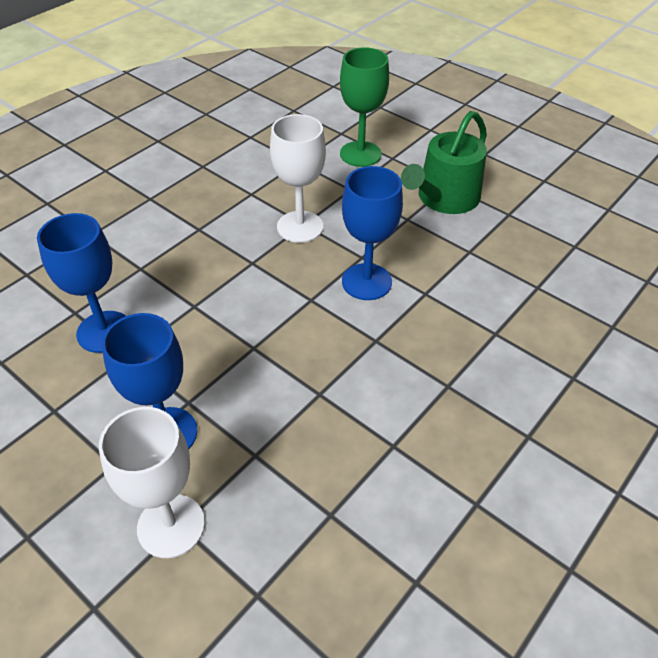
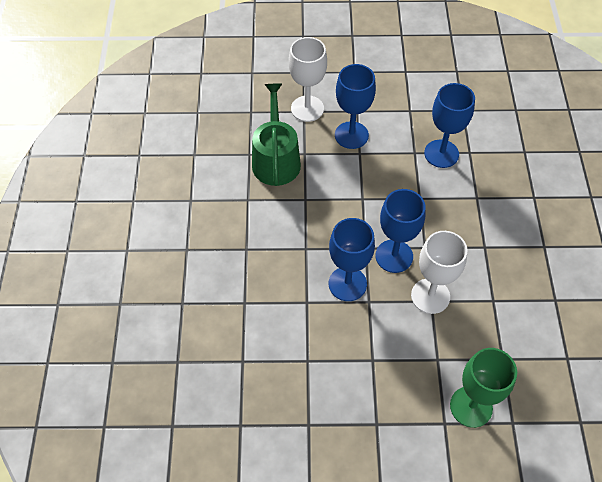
camera: 140 degrees right, 10 degrees up
green watering can [401,111,487,214] -> green watering can moved to [252,84,301,186]
none -> blue goblet [375,189,426,273]

